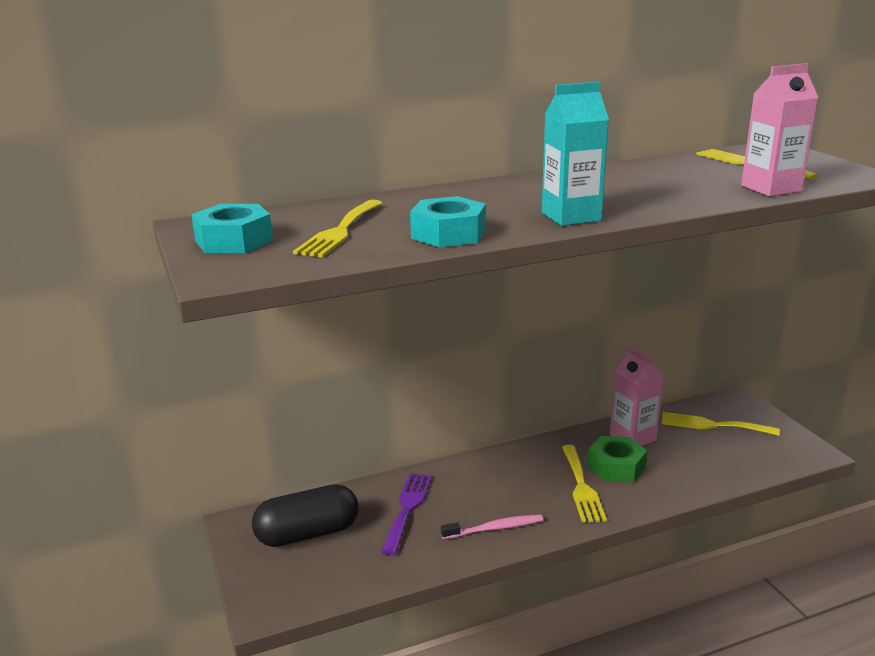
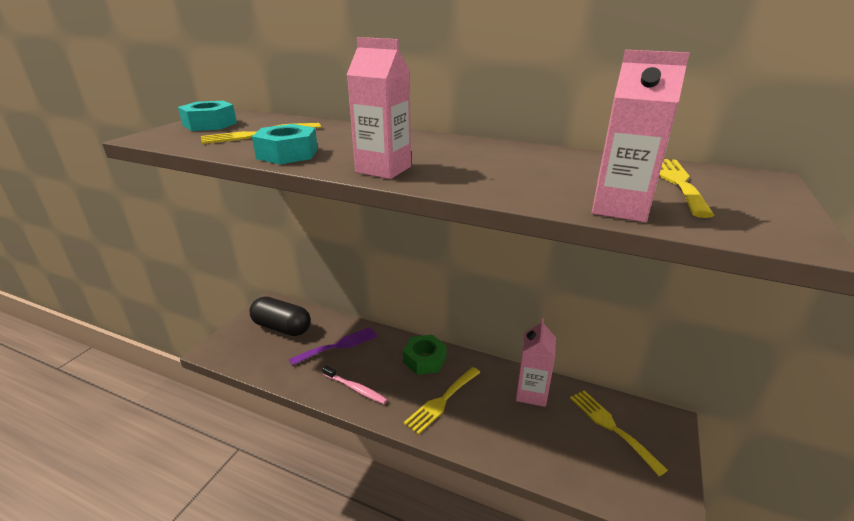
camera: 45 degrees right, 5 degrees up
turquoise carton [542,82,609,226] -> pink carton [347,37,411,179]
green nut [587,436,647,482] -> green nut moved to [403,335,447,375]

